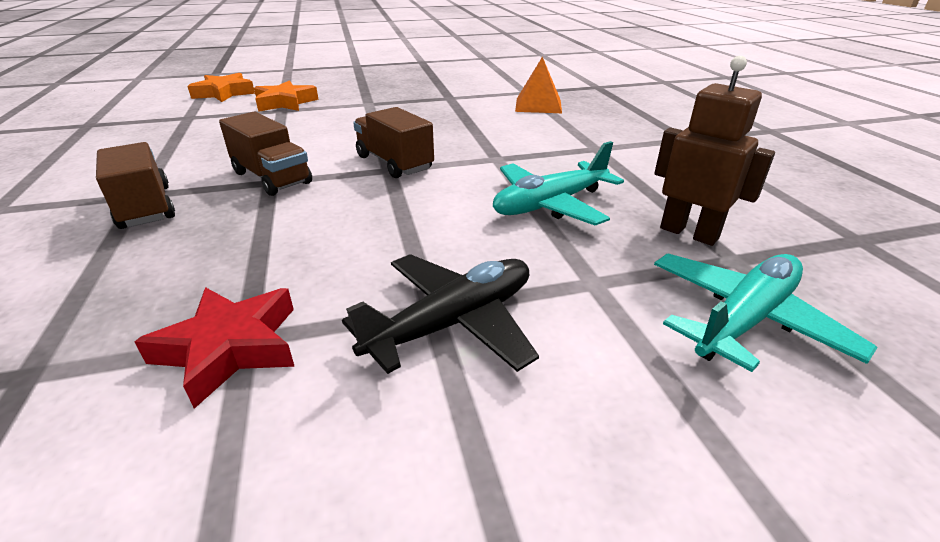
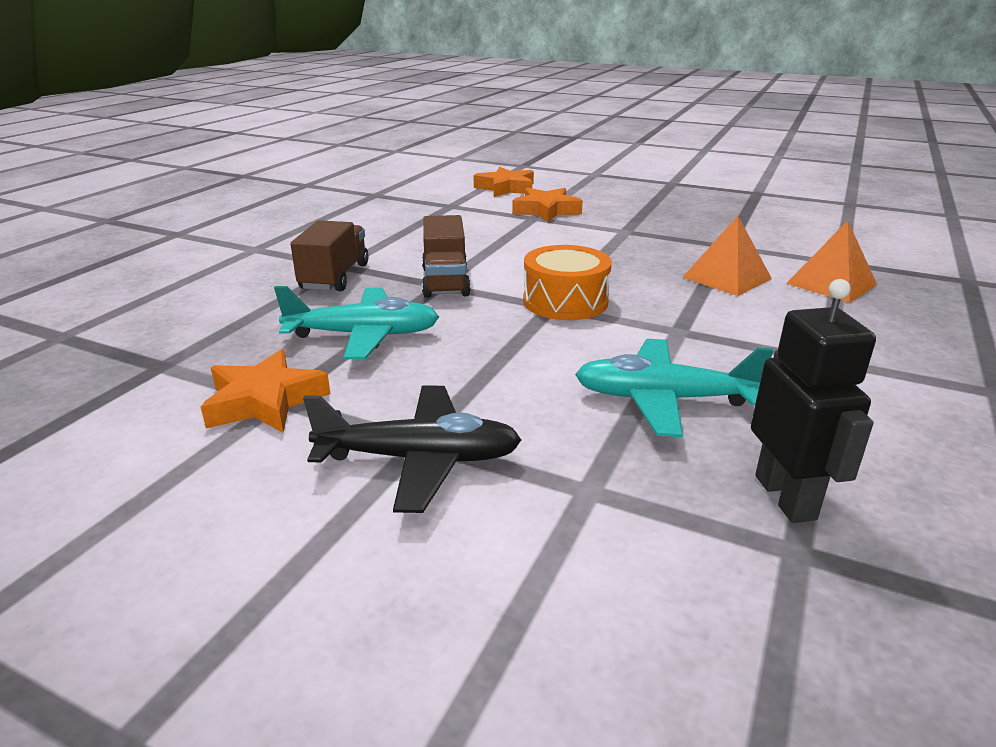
camera: 40 degrees right, 5 degrees down
red star [134,287,295,409] -> orange star [201,349,330,432]
brown truck [353,107,434,178] -> orange drum [523,245,612,320]
brown robot [654,56,775,246] -> black robot [751,279,876,523]
turquoise plane [654,254,878,372] -> turquoise plane moved to [274,286,439,359]
none -> orange pyramid [682,216,772,296]

